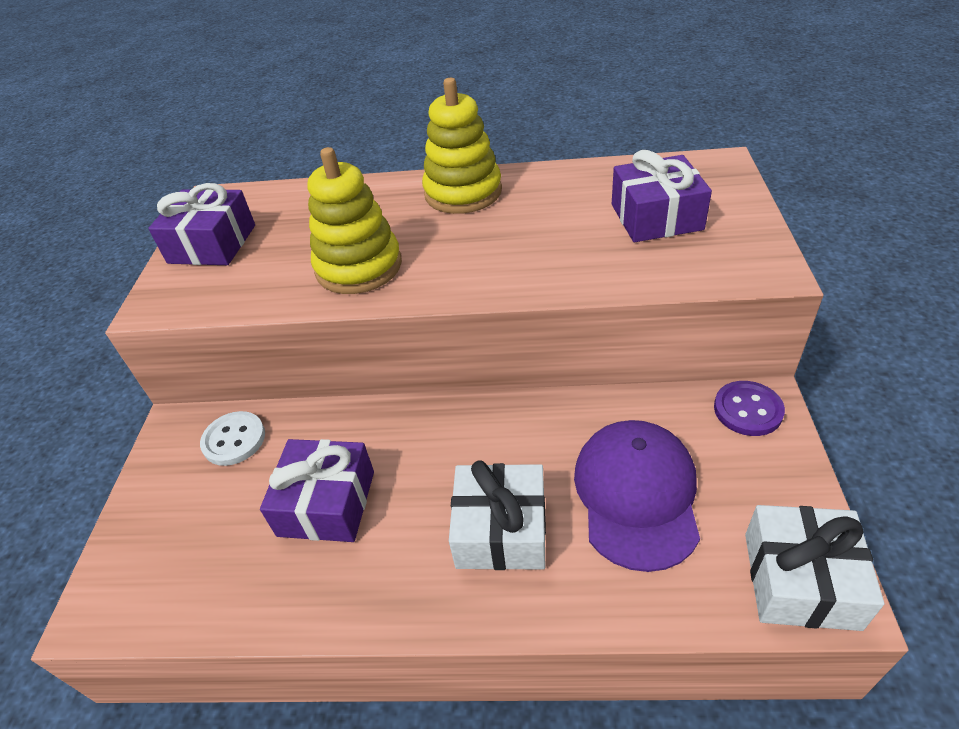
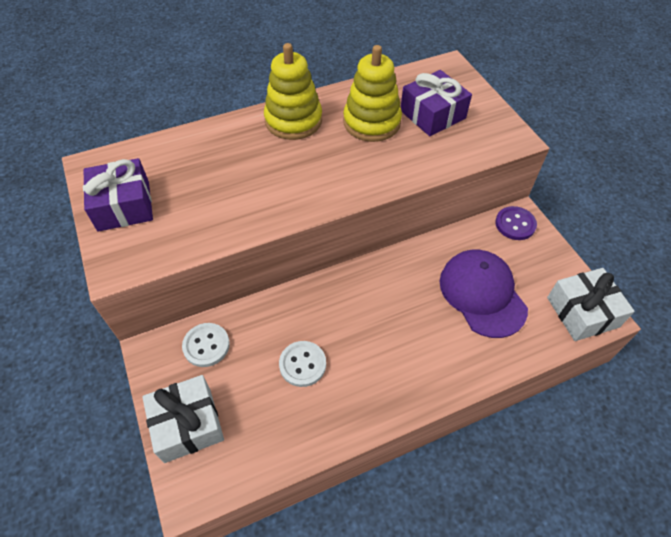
camera: 30 degrees left, 10 degrees up
purple gift [260,439,374,542] -> white button [279,341,326,387]
yellow stacking toy [308,147,402,294] -> yellow stacking toy moved to [343,45,402,142]
white gift [449,460,546,570] -> white gift moved to [142,375,224,463]

